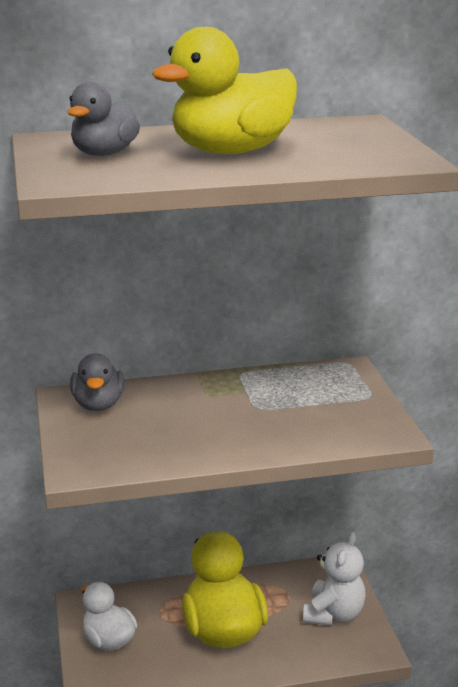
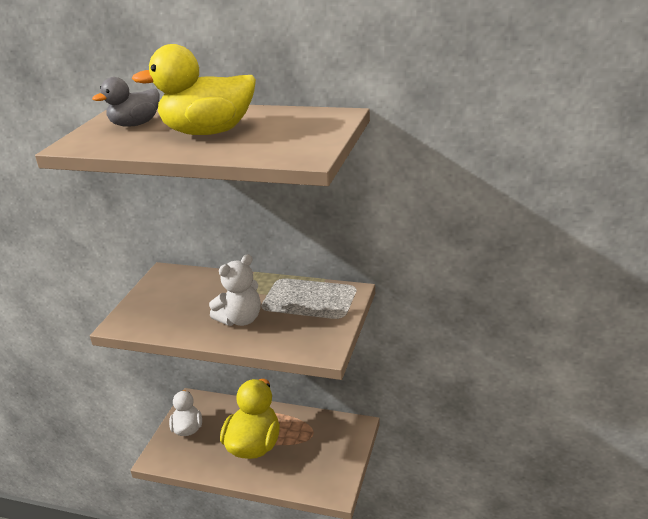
camera: 30 degrees right, 5 degrees up
grey duck [70,353,124,411] -> none
white teddy bear [303,532,366,625] -> white teddy bear moved to [209,254,261,326]

